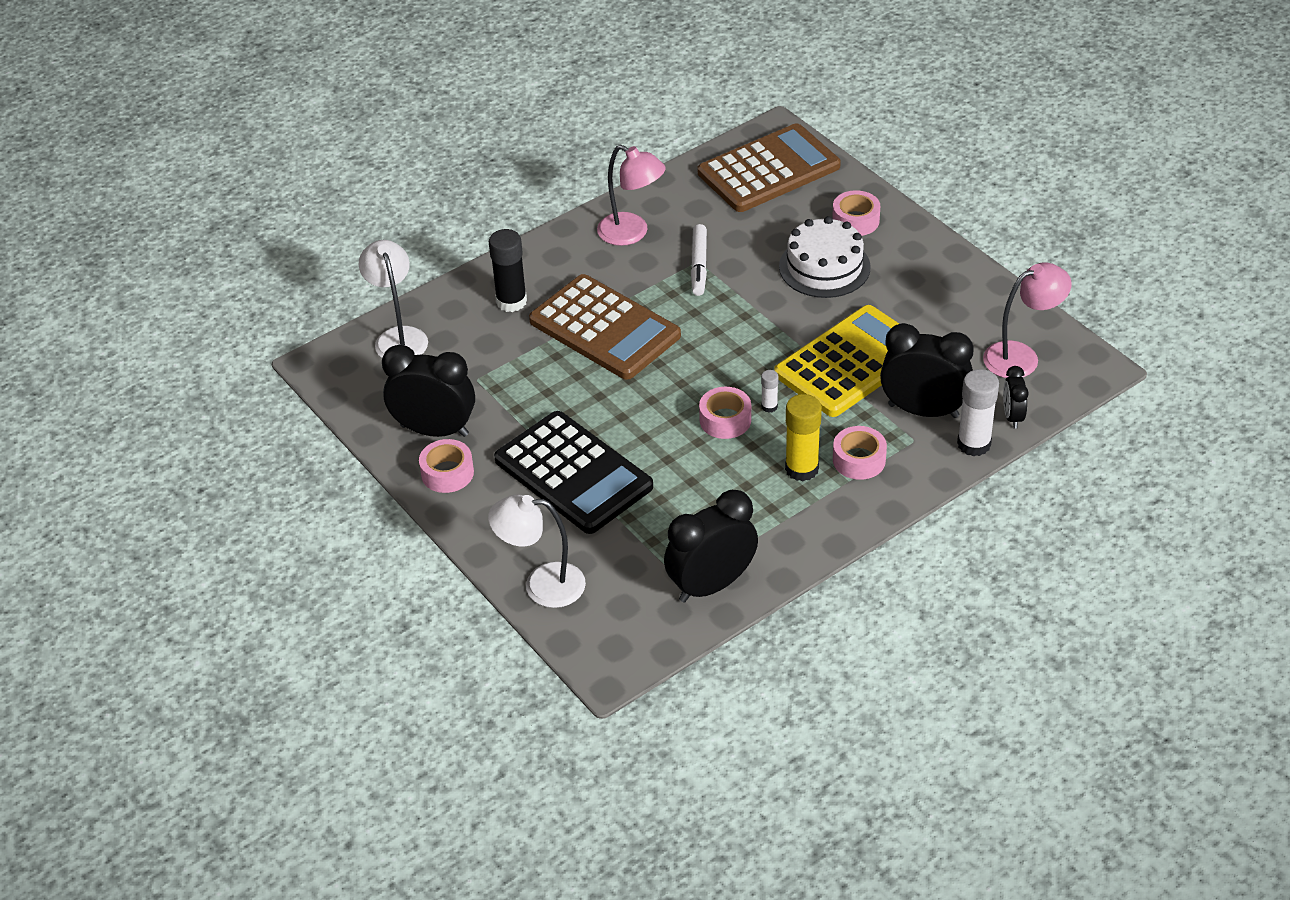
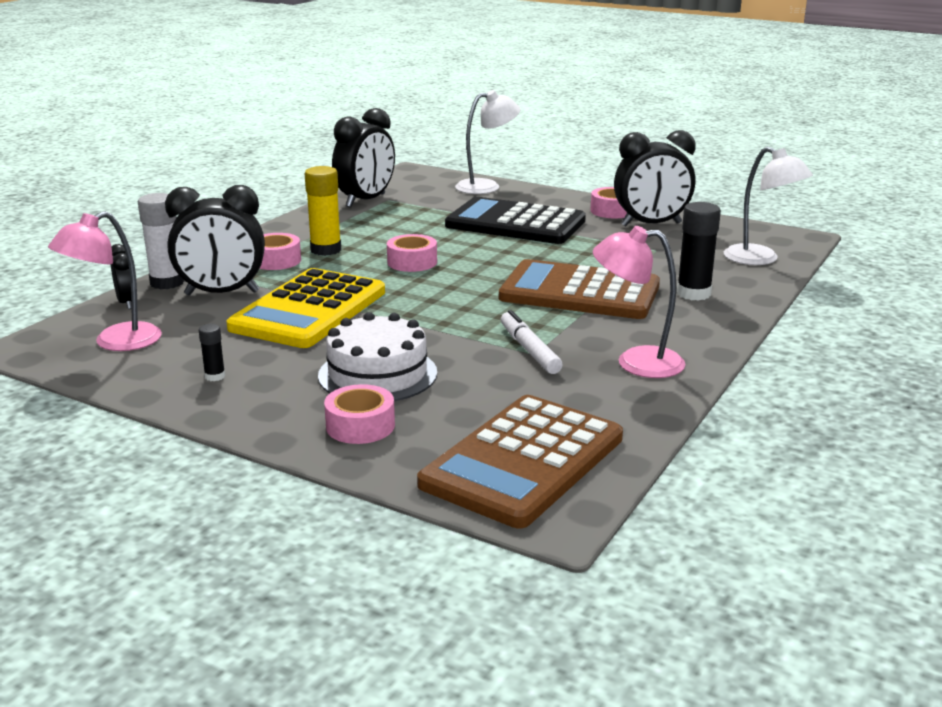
camera: 155 degrees right, 20 degrees down
white glue stick [761,370,779,413] -> none
none -> black glue stick [199,324,225,381]

